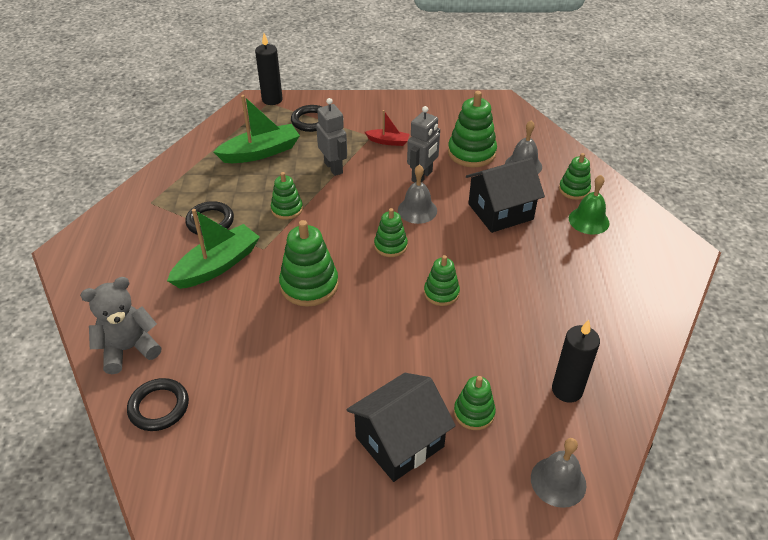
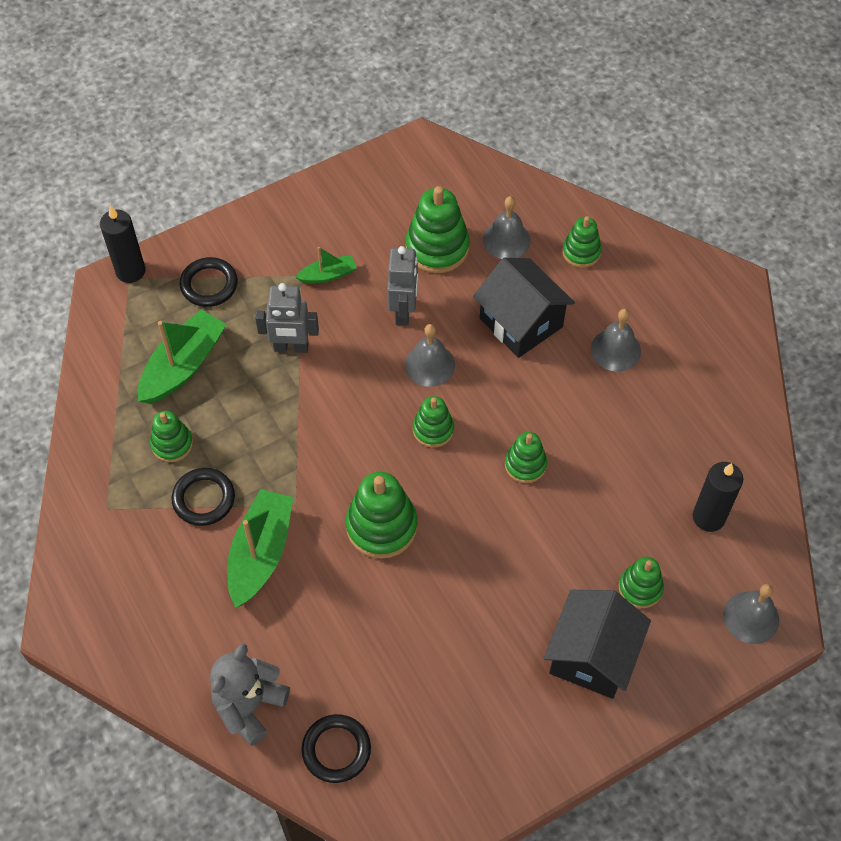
camera: 30 degrees left, 15 degrees up
green stacking toy [271,172,303,220] -> green stacking toy moved to [150,411,193,462]
grey robot [316,98,347,176] -> grey robot turned 150 degrees clockwise [255,283,319,353]
red boat [365,110,410,146] -> green boat [295,247,357,284]
black house [466,158,545,233] -> black house turned 75 degrees counterclockwise [473,258,575,358]
green bell [569,175,609,235] -> none
none -> grey bell [591,309,641,371]

